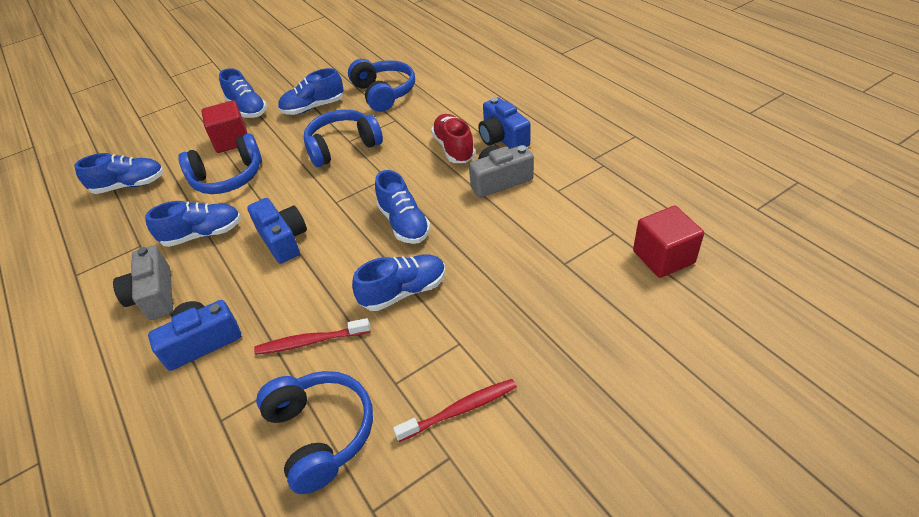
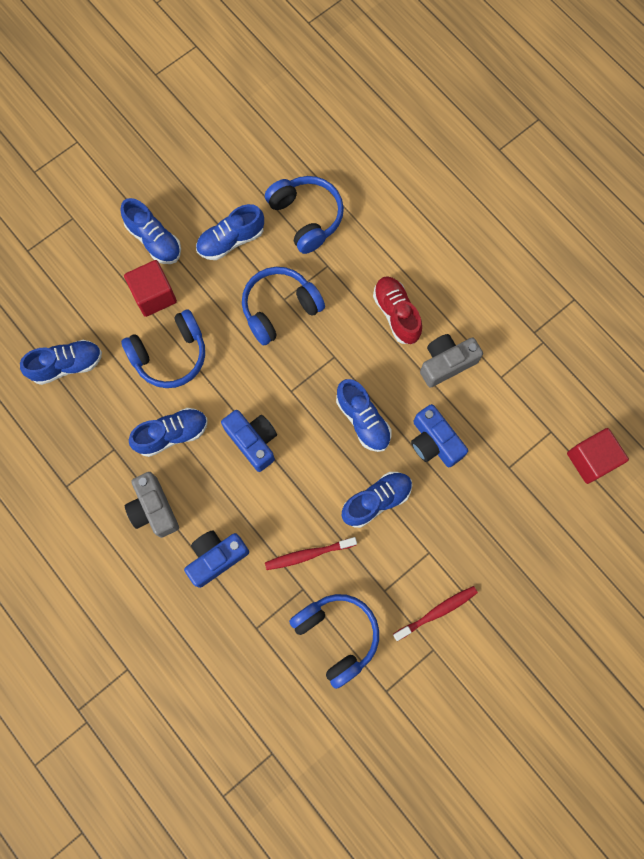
camera: 10 degrees left, 30 degrees up
blue camera [479,97,530,149] -> blue camera moved to [411,404,468,467]

